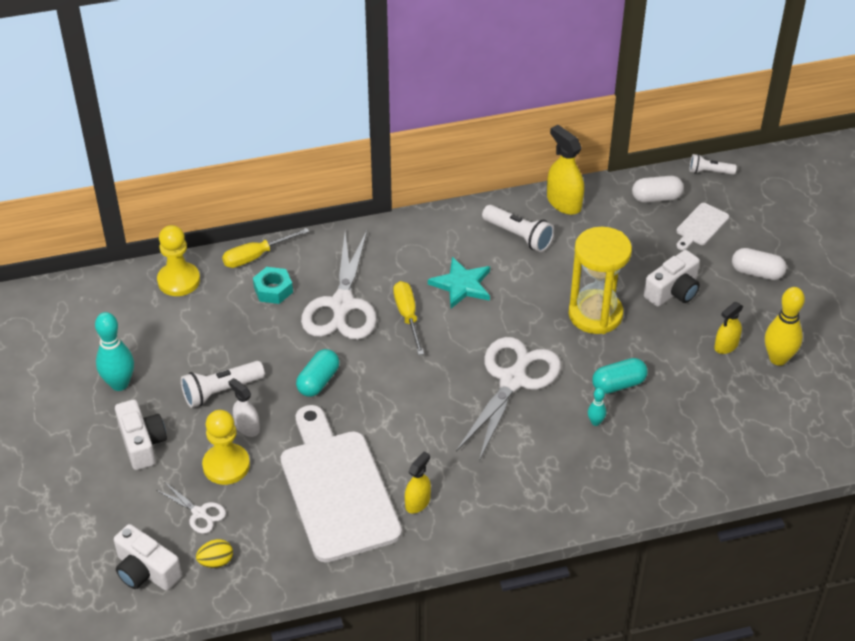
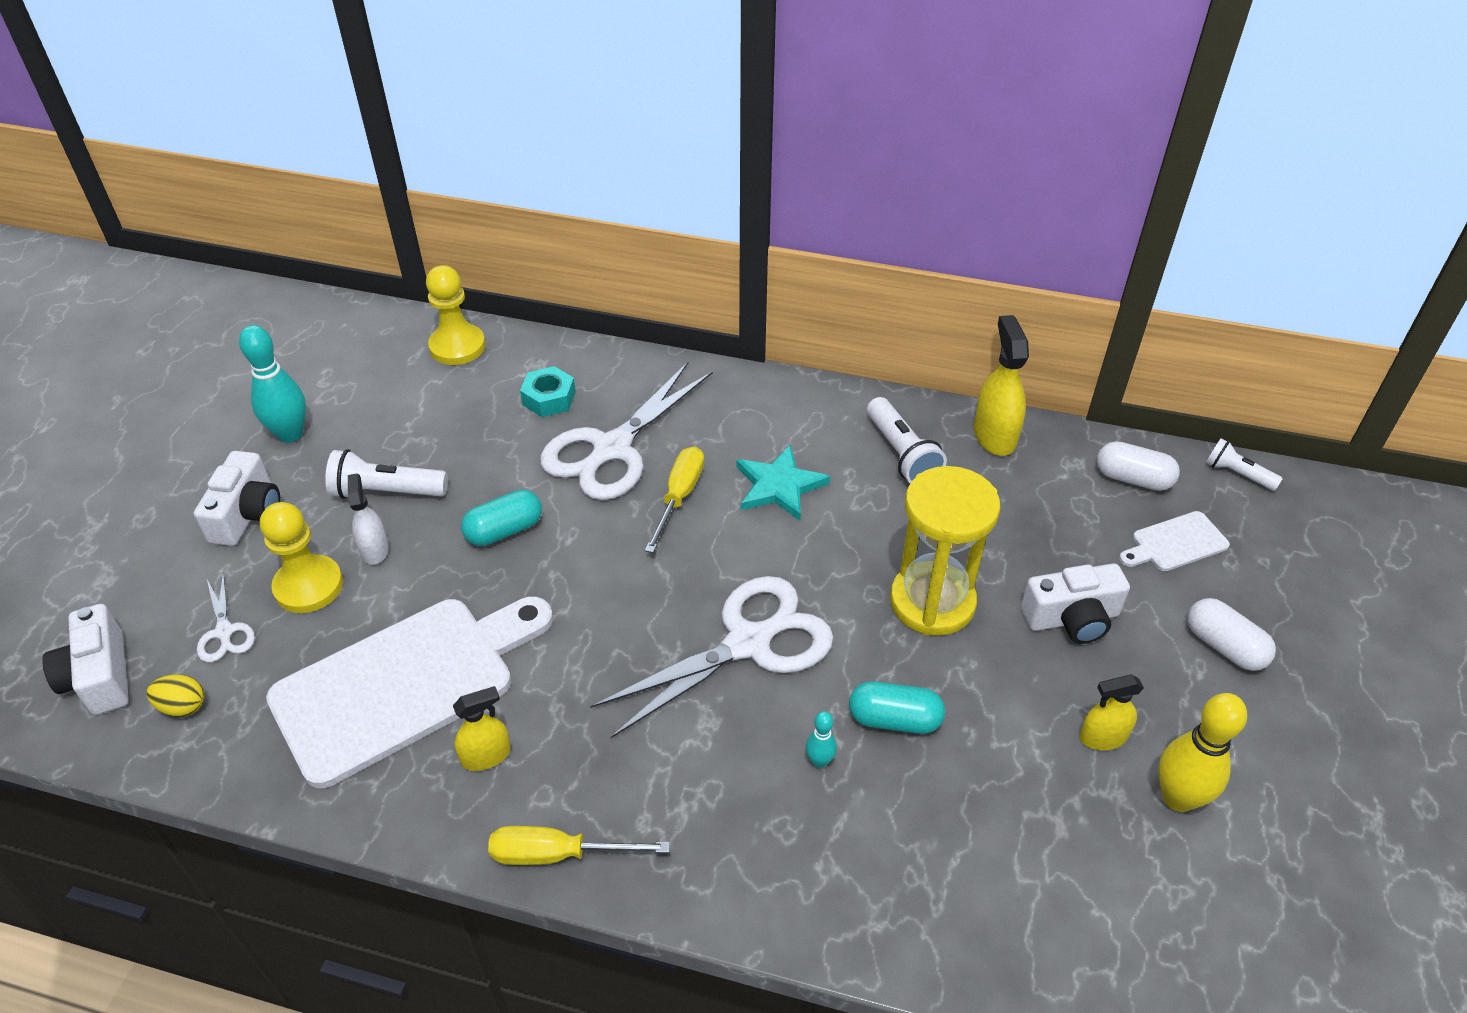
camera: 30 degrees right, 0 degrees up
yellow screwdriver [222,228,309,268] -> yellow screwdriver moved to [488,826,670,865]
white cutting board [280,405,402,563] -> white cutting board turned 45 degrees clockwise [266,596,553,788]

